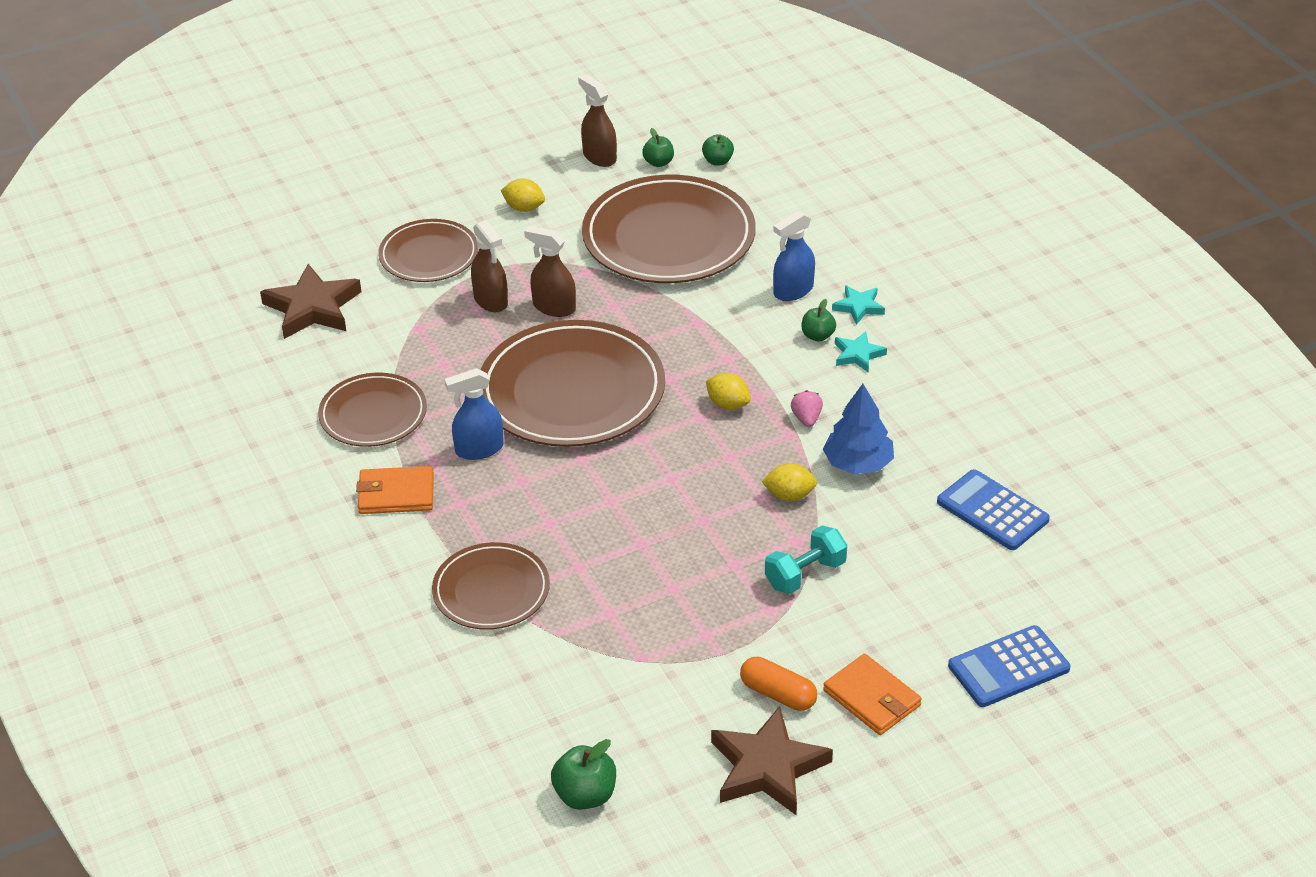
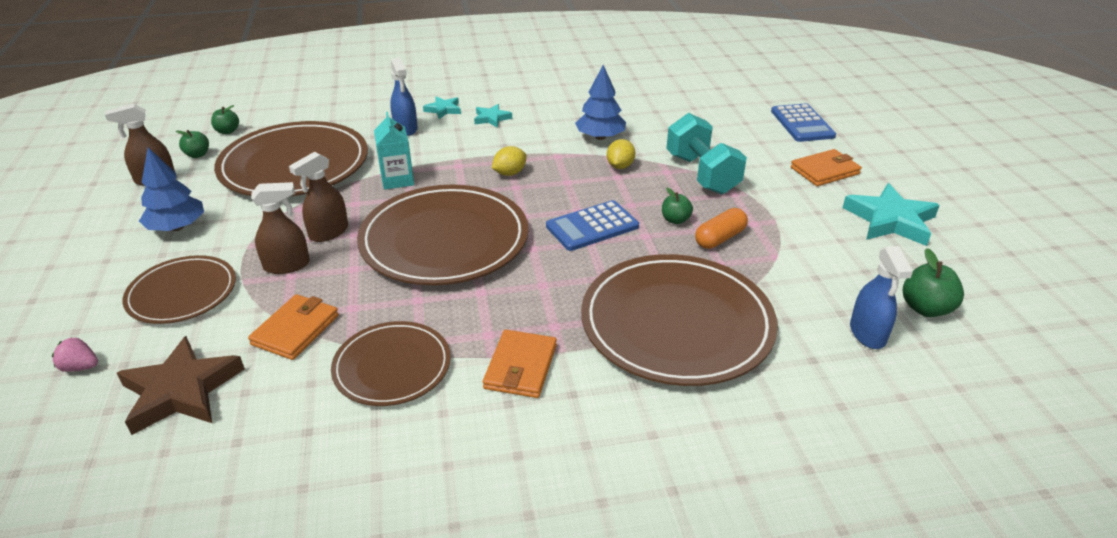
camera: 75 degrees left, 5 degrees down
brown plate [432,542,550,630] -> brown plate [581,254,778,386], size x1.75
blue spray bottle [444,368,504,460] -> blue spray bottle moved to [850,246,913,349]
yellow lemon [501,178,545,212] -> blue tree [139,147,204,231]
brown star [711,706,833,815] -> turquoise star [843,183,940,246]
orange capsule [740,657,817,711] -> orange capsule moved to [695,208,748,249]
turquoise dumbbell [765,525,847,594] -> turquoise dumbbell [666,113,747,194], size x1.53
pink strawberry [791,390,823,427] -> pink strawberry moved to [52,338,98,372]
green apple [802,299,836,342] -> green apple moved to [662,188,693,224]
blue calculator [937,469,1050,550] -> blue calculator moved to [546,200,639,251]
none -> orange wallet [248,294,339,360]
none -> turquoise carton [374,112,414,190]

